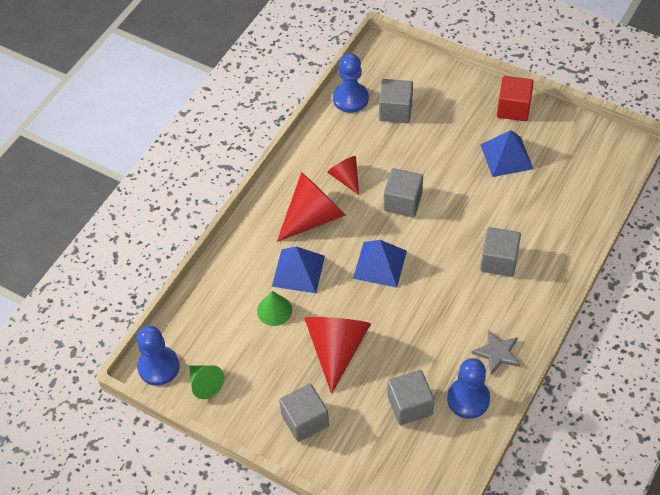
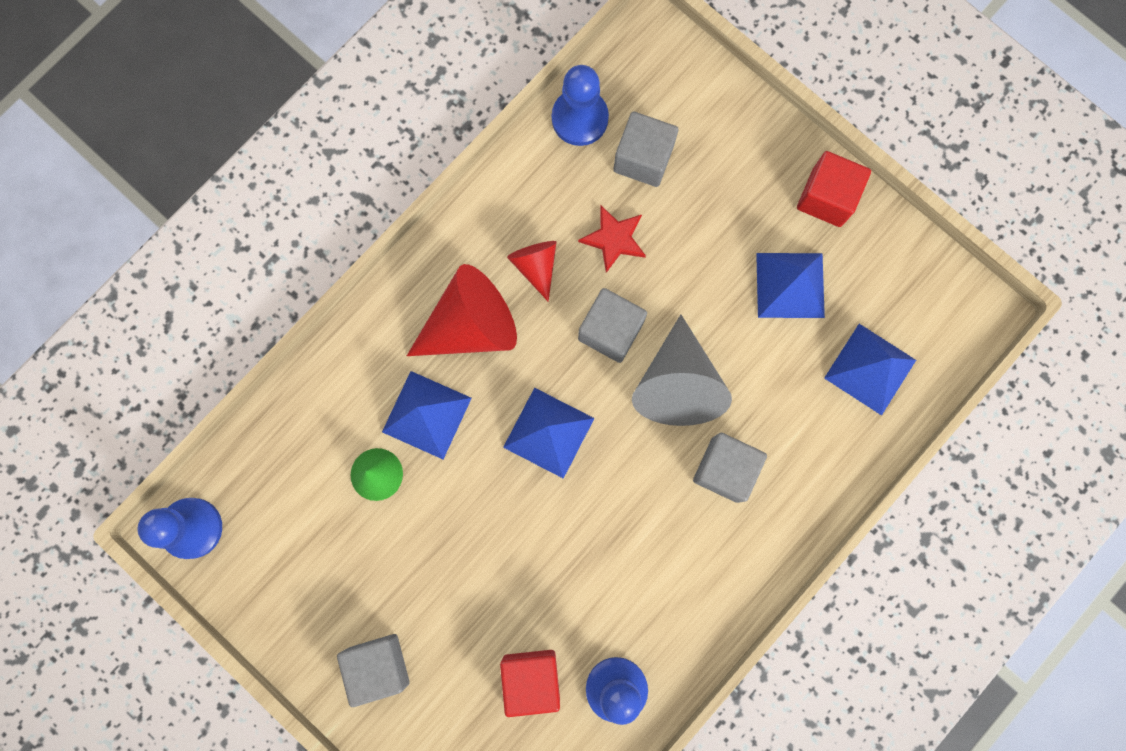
camera: 10 degrees right, 25 degrees up
green cone [189,365,224,399] -> none
red cone [304,317,371,394] -> none
grey cube [387,370,434,425] -> red cube [500,650,560,717]
grey star [472,329,520,375] -> none
none -> red star [578,205,646,273]
none -> grey cone [632,314,732,426]
none -> blue pyramid [824,324,916,416]

